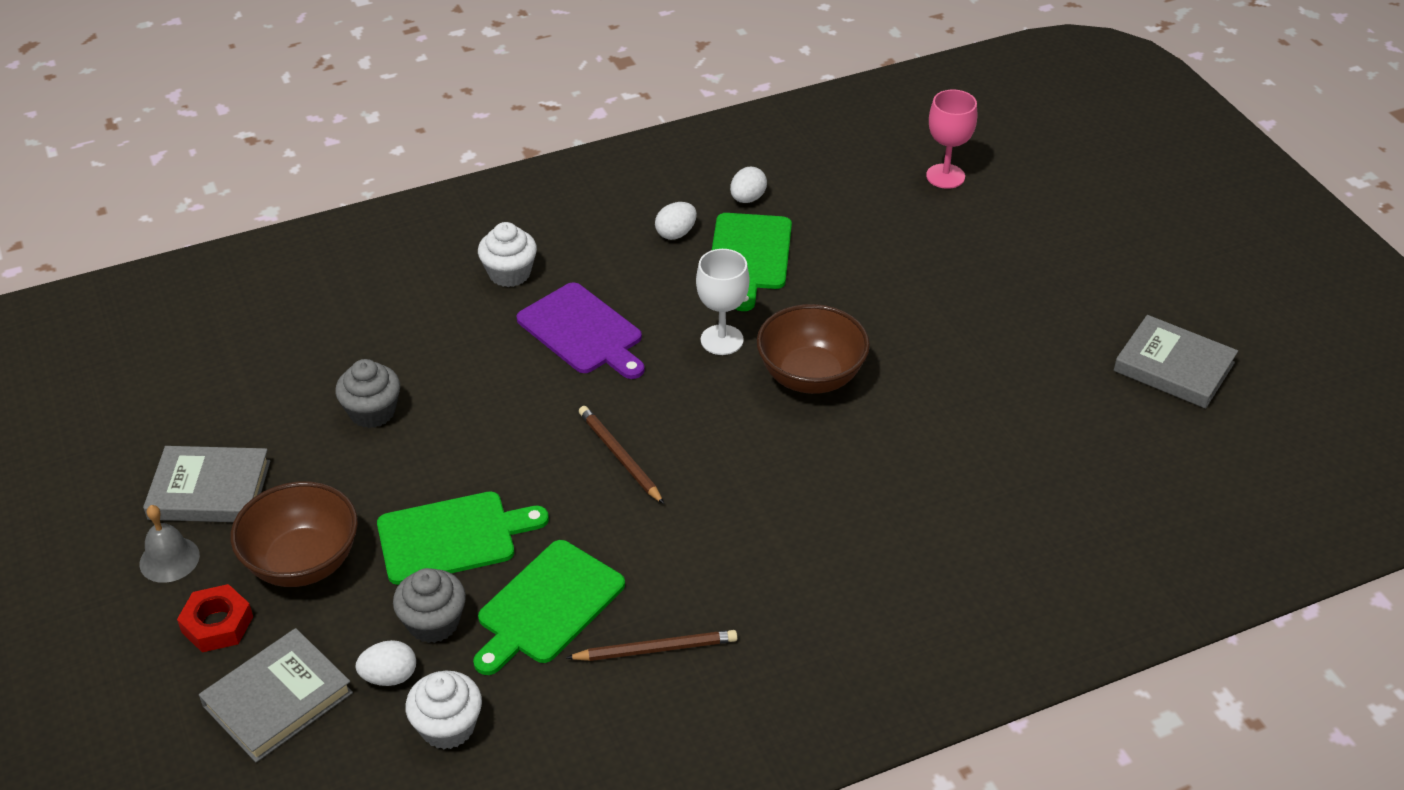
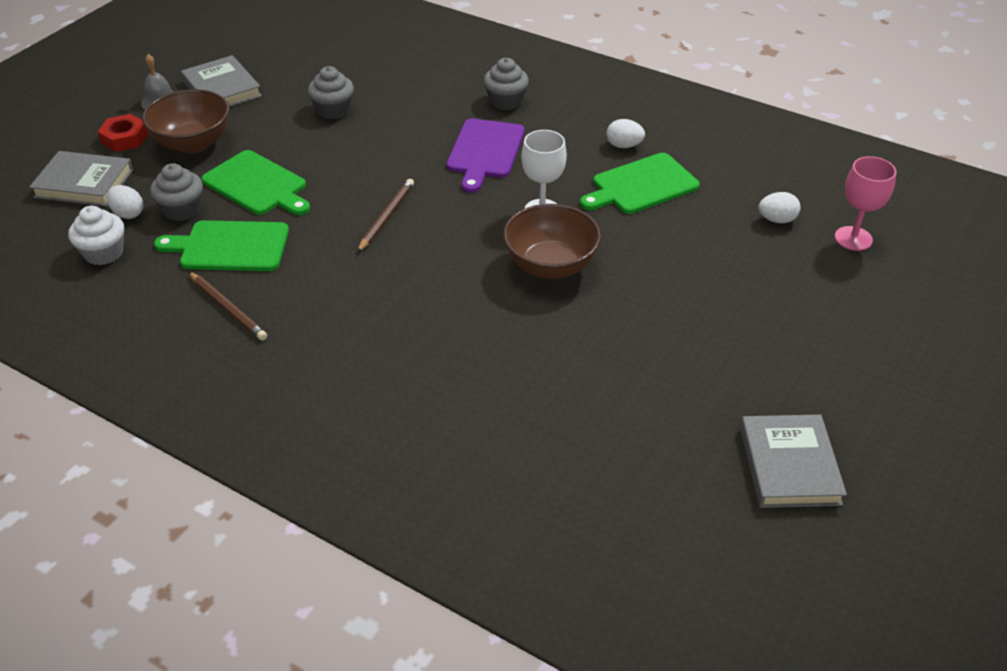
camera: 55 degrees right, 0 degrees up
white cupcake [478,222,537,287] -> grey cupcake [483,58,529,110]
white egg [730,167,767,203] -> white egg moved to [758,192,801,223]

